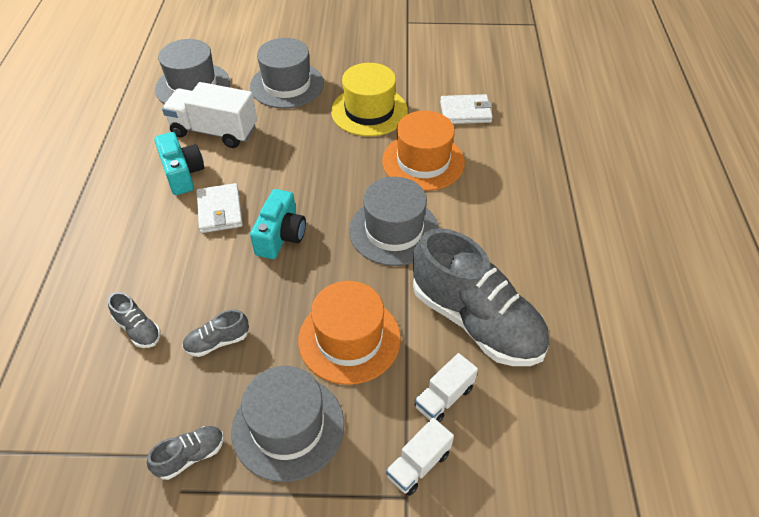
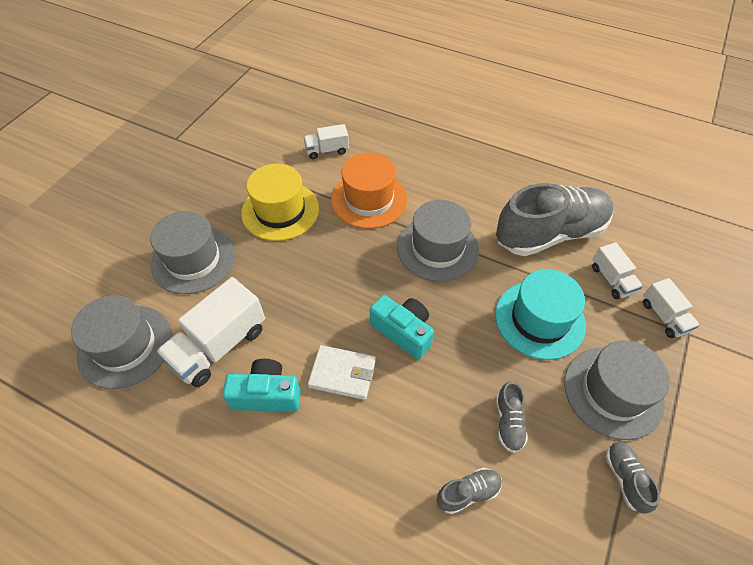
camera: 65 degrees left, 5 degrees up
orange hat [298,281,401,385] -> turquoise hat [495,269,586,360]
white wallet [440,94,493,124] -> white truck [304,124,349,159]

